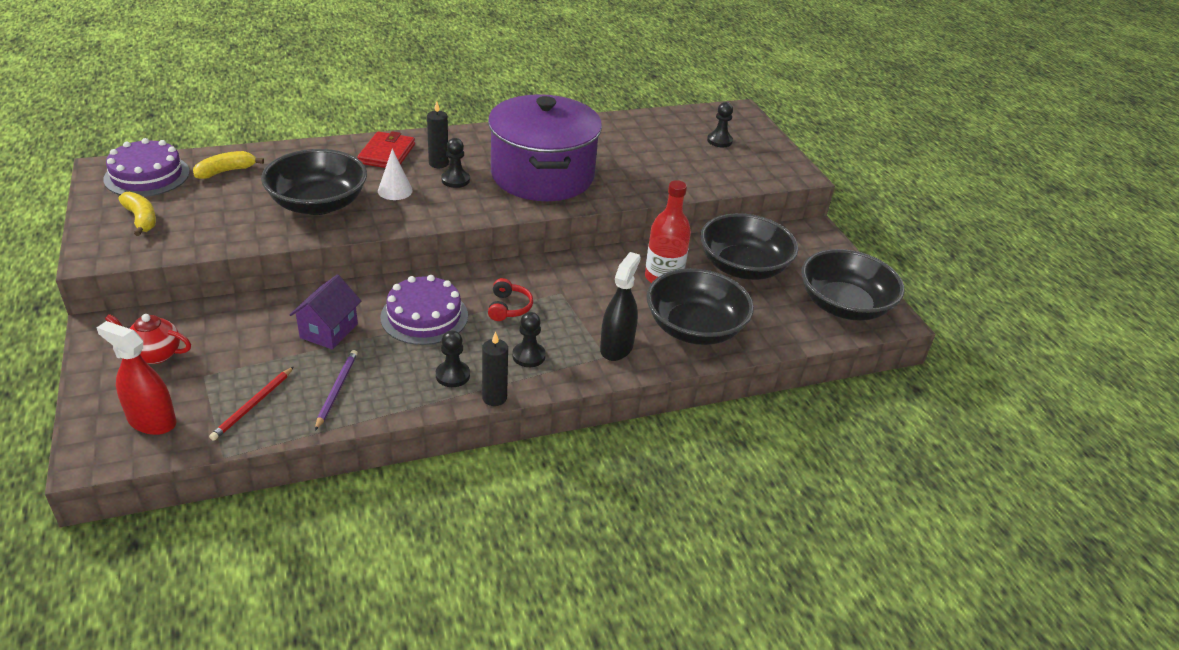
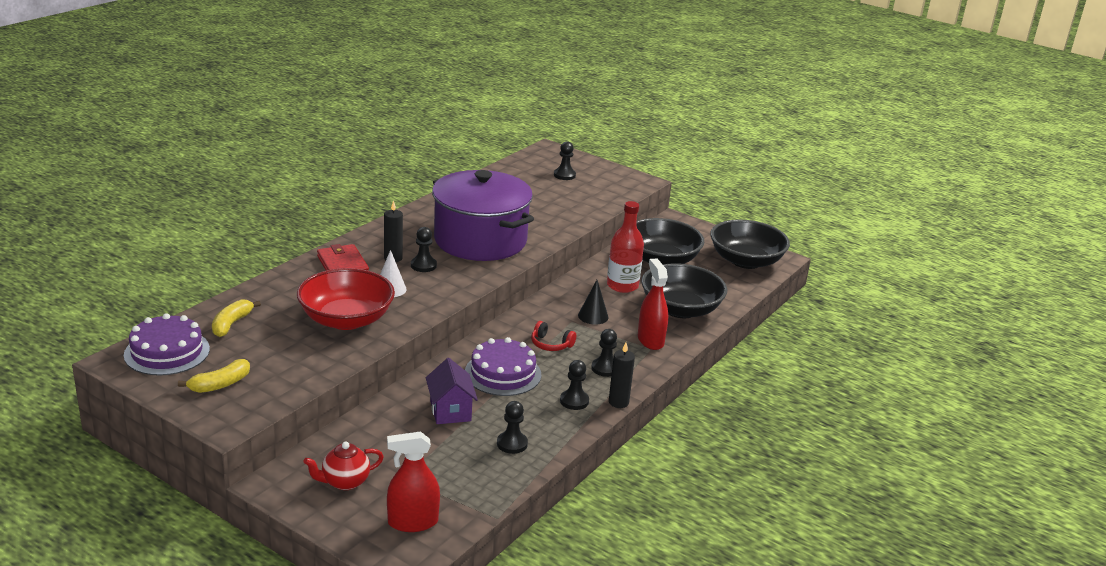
camera: 35 degrees left, 10 degrees down
yellow banana [118,192,156,236] -> yellow banana turned 120 degrees clockwise [178,359,250,393]
red pencil [209,367,294,441] -> none
black bowl [261,149,367,215] -> red bowl [297,268,395,330]
purple pencil [315,350,358,431] -> black pawn [497,401,528,454]
red headphones [488,278,533,321] -> red headphones turned 150 degrees clockwise [531,321,576,351]
black spray bottle [600,252,641,361] -> red spray bottle [638,259,668,350]
none -> black cone [578,280,609,325]

